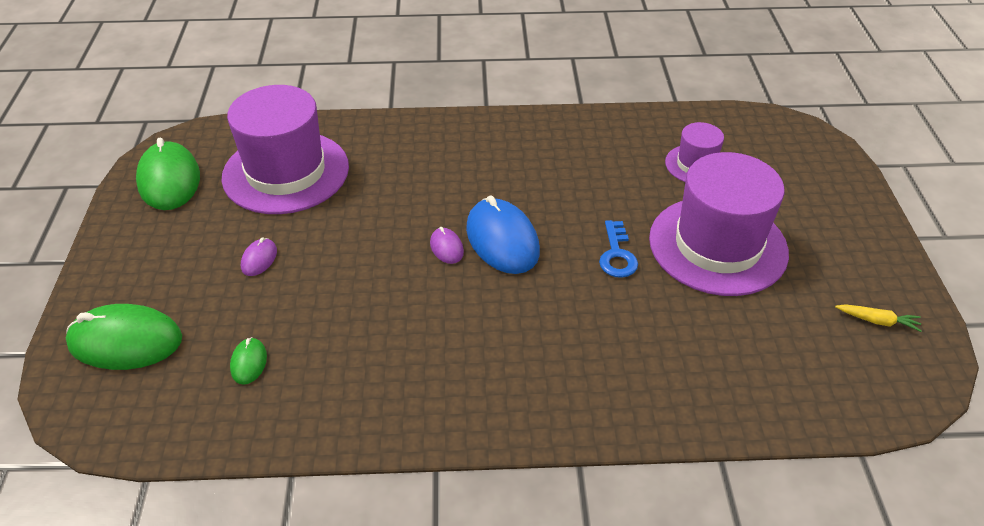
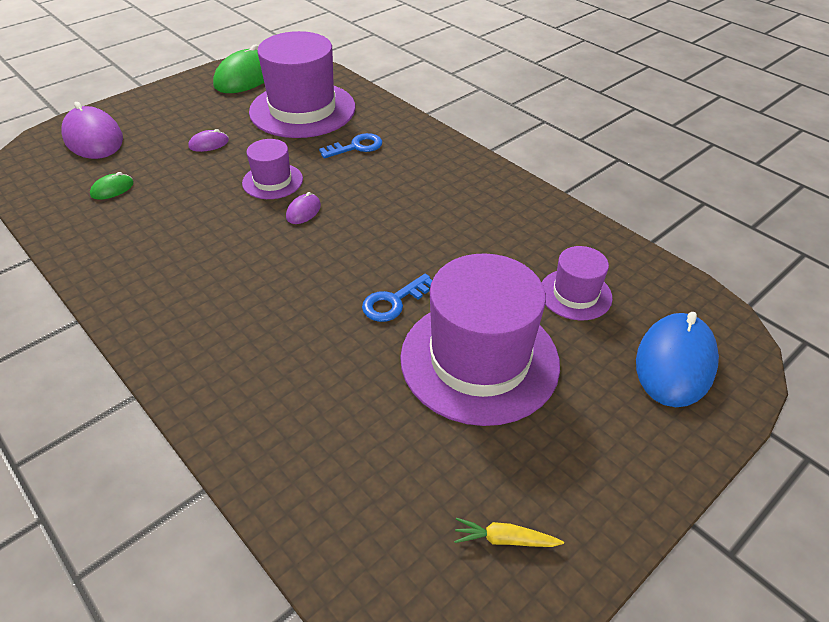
camera: 50 degrees right, 0 degrees up
green mouse [66,304,182,370] -> purple mouse [61,102,123,159]
blue mouse [466,196,540,274] -> blue mouse moved to [636,312,719,407]
yellow carrot [835,304,922,332] -> yellow carrot turned 120 degrees clockwise [454,518,564,547]
none -> purple hat [242,139,303,199]
none -> blue key [319,133,382,158]

